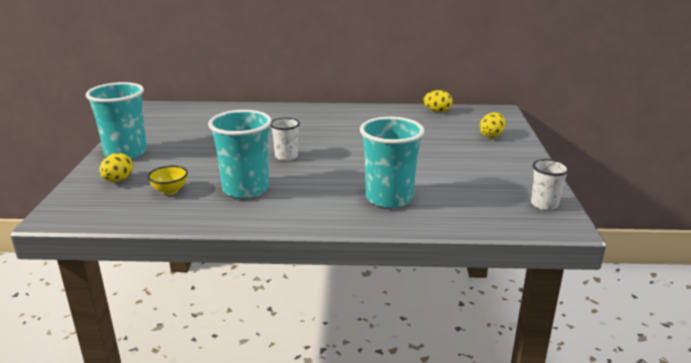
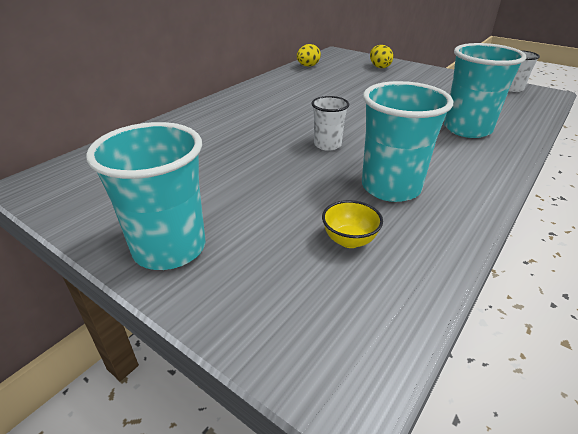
camera: 55 degrees left, 10 degrees up
yellow egg [99,153,133,182] -> none

